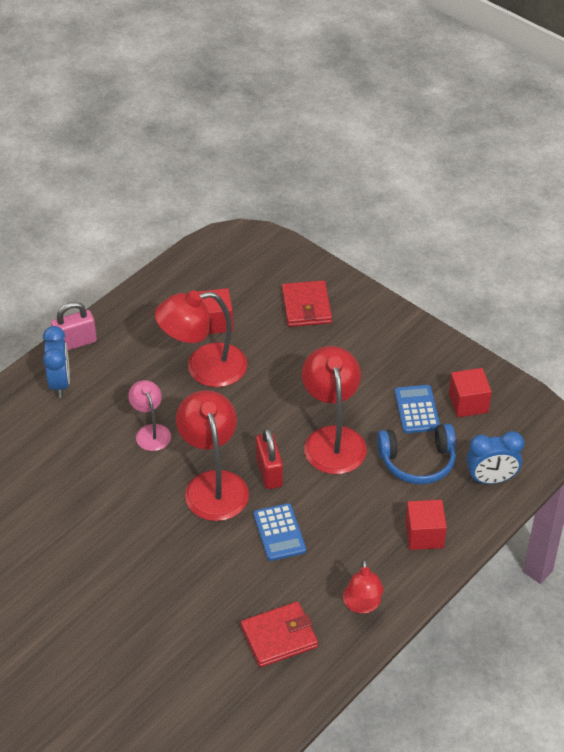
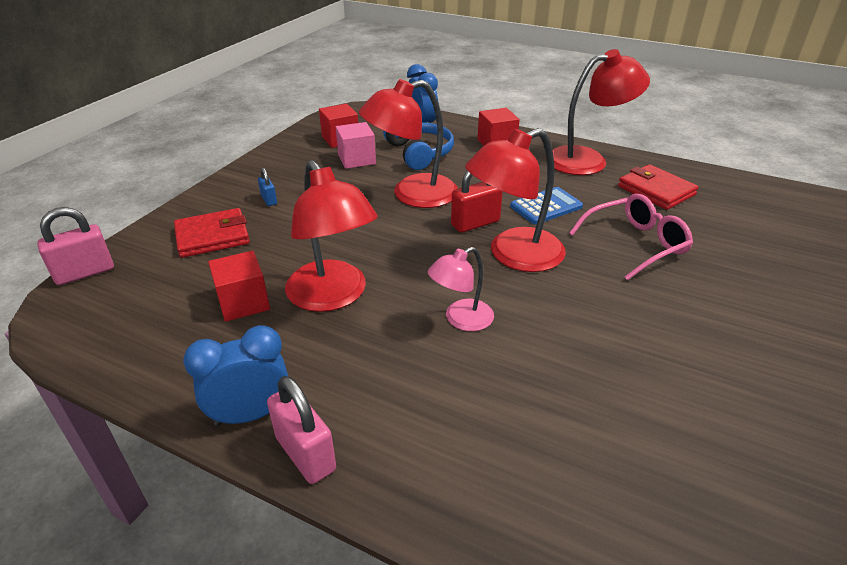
camera: 105 degrees left, 10 degrees down
blue clock [43,326,70,398] -> blue clock moved to [183,325,288,426]
red lamp [343,559,384,614] -> red lamp [553,49,650,175], size x1.76
blue calculator [394,385,440,433] -> pink cube [336,122,376,169]
none -> pink padlock [37,207,114,285]
none -> blue padlock [258,168,277,206]
none -> pink glasses [569,194,693,281]

